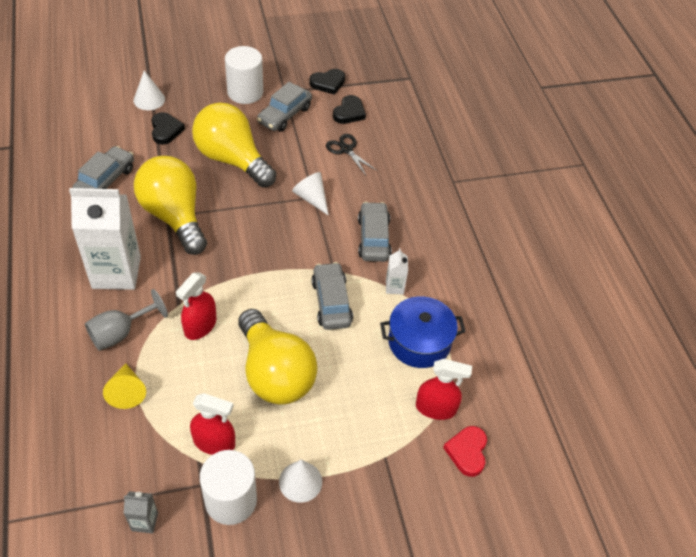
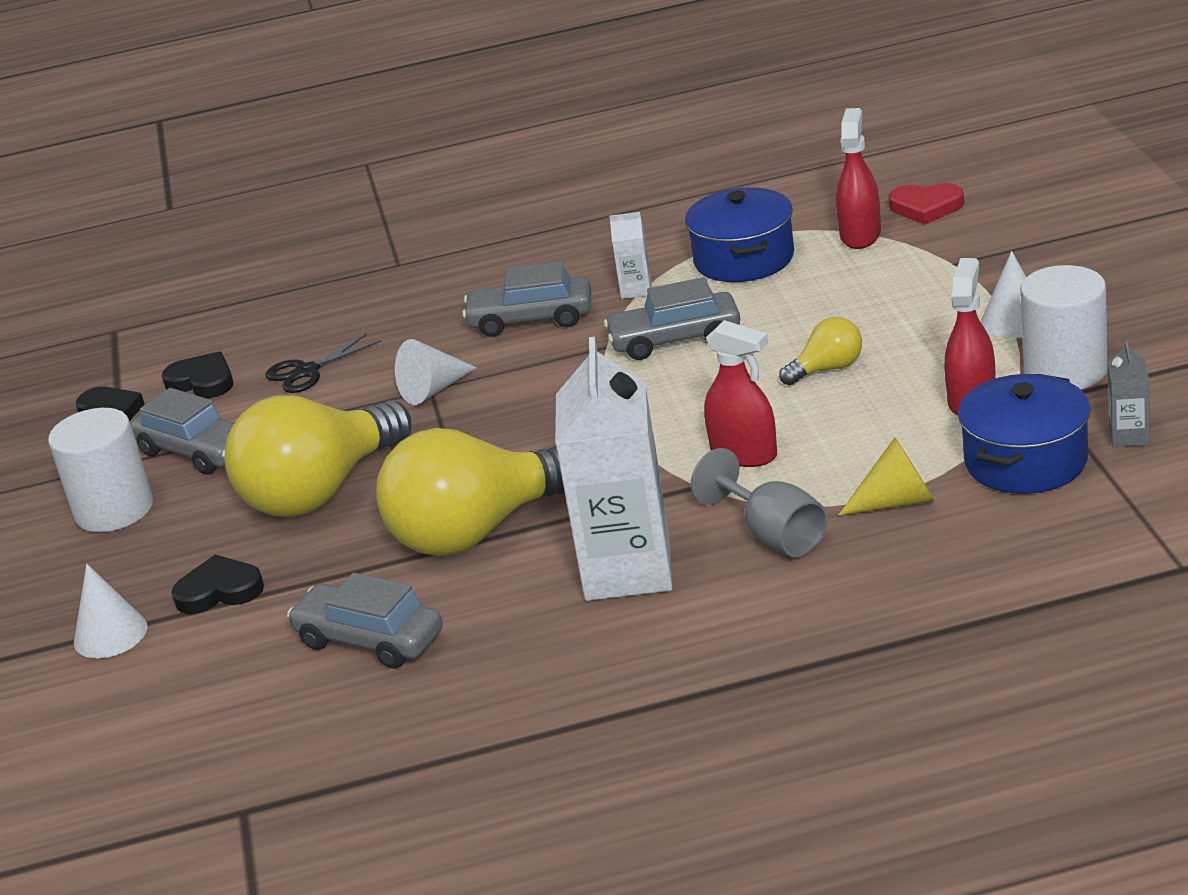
camera: 80 degrees left, 20 degrees down
yellow light bulb [238,309,317,405] -> yellow light bulb [779,317,862,386], size x0.45
none -> blue pot [958,374,1091,494]

